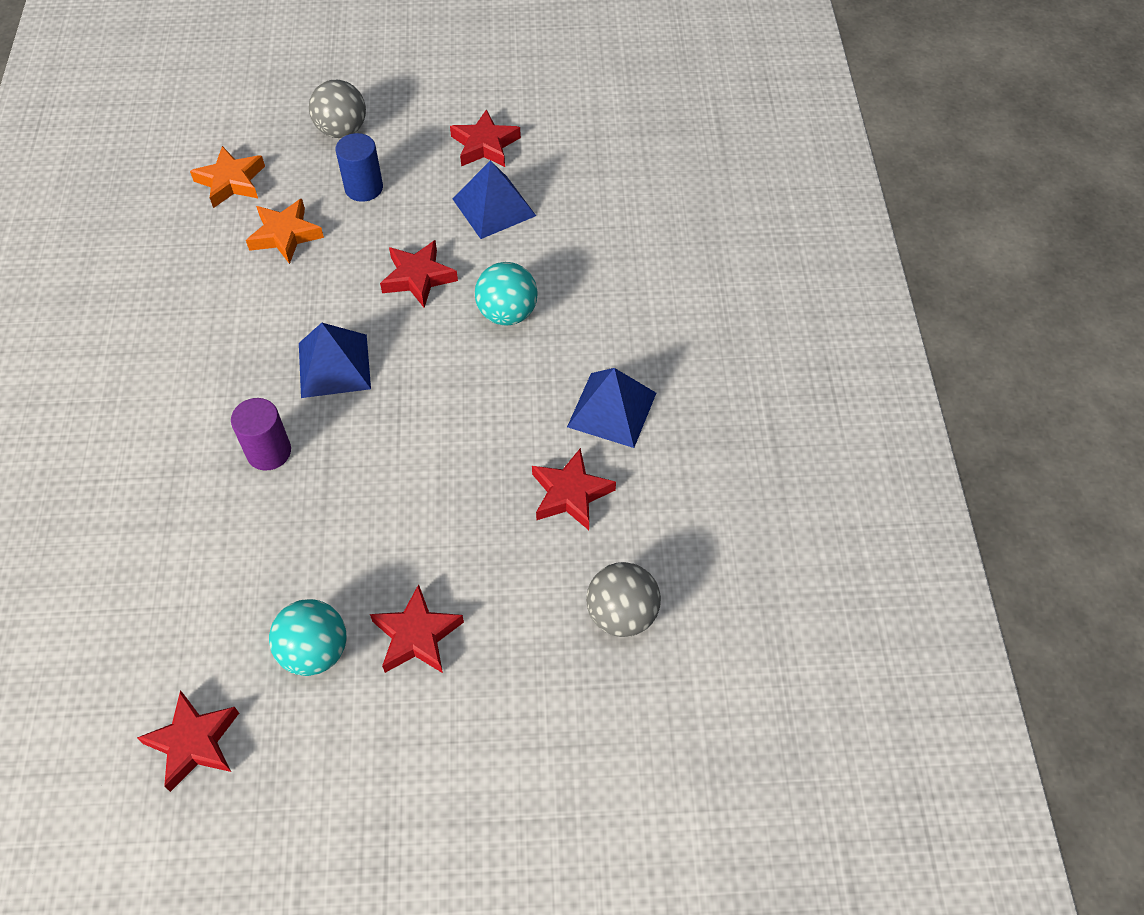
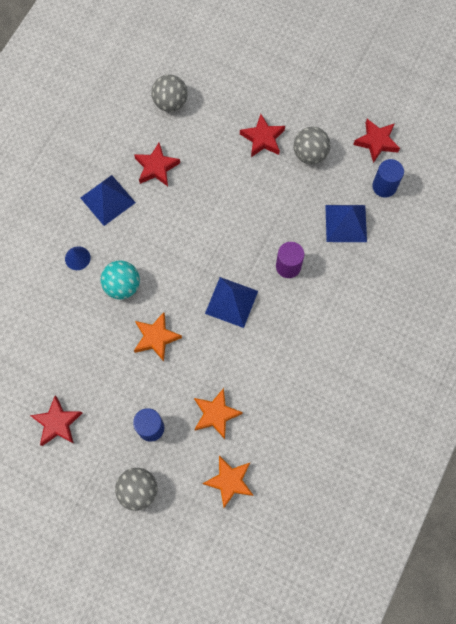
camera: 150 degrees left, 15 degrees up
turquoise ball [269,599,346,676] -> grey ball [293,127,331,164]
red star [380,240,458,308] -> orange star [134,312,182,362]
blue pyramid [452,160,536,239] -> blue pyramid moved to [325,205,367,242]
none -> blue cone [65,246,91,270]
none -> blue cylinder [372,159,404,198]

